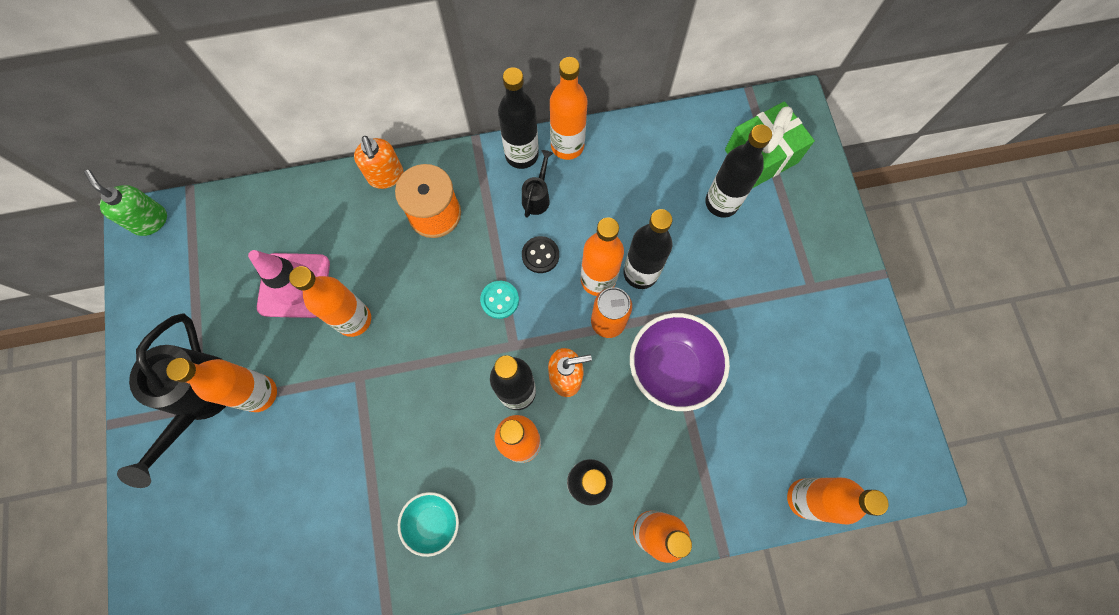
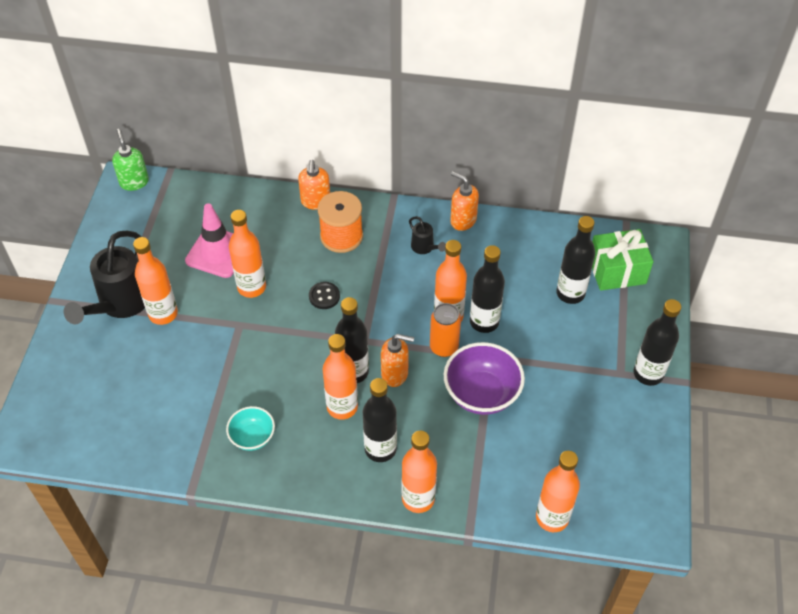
camera: 20 degrees right, 20 degrees down
turquoise button [480,281,519,319] -> none
black bottle [498,67,539,169] -> black bottle moved to [633,299,681,386]
black watering can [522,150,553,218] -> black watering can turned 105 degrees clockwise [409,216,446,254]
black button [522,236,559,273] -> black button moved to [309,282,340,309]
orange bottle [550,57,587,160] -> orange soap dispenser [450,171,479,231]

